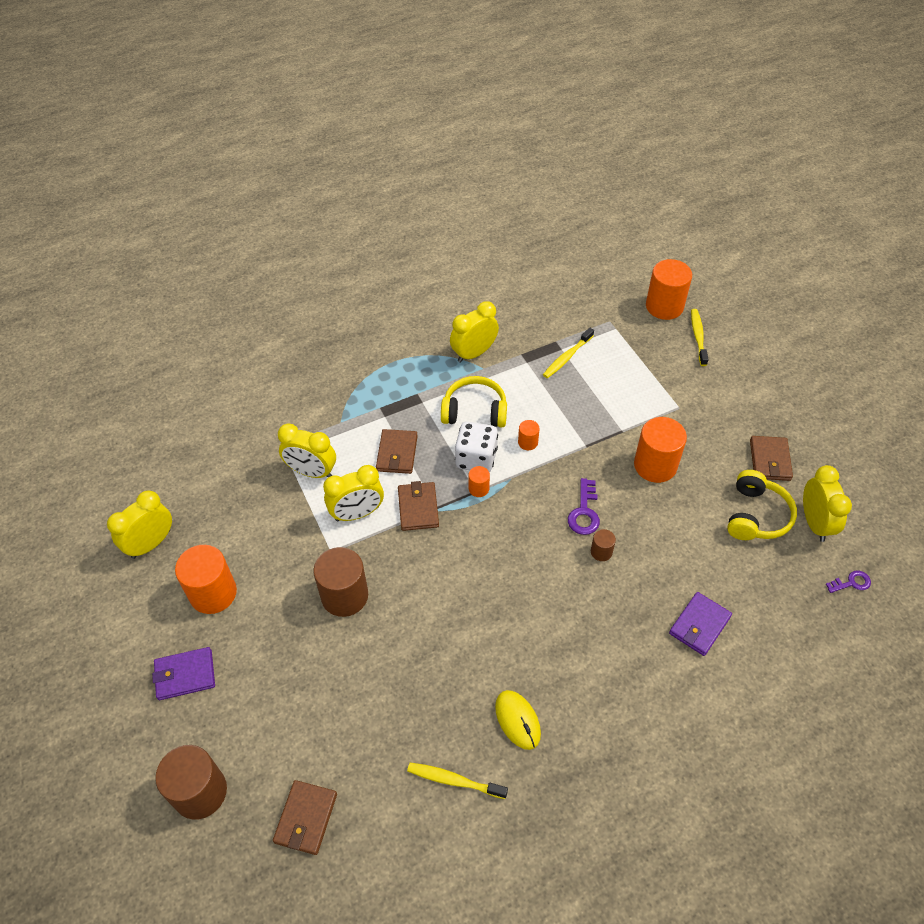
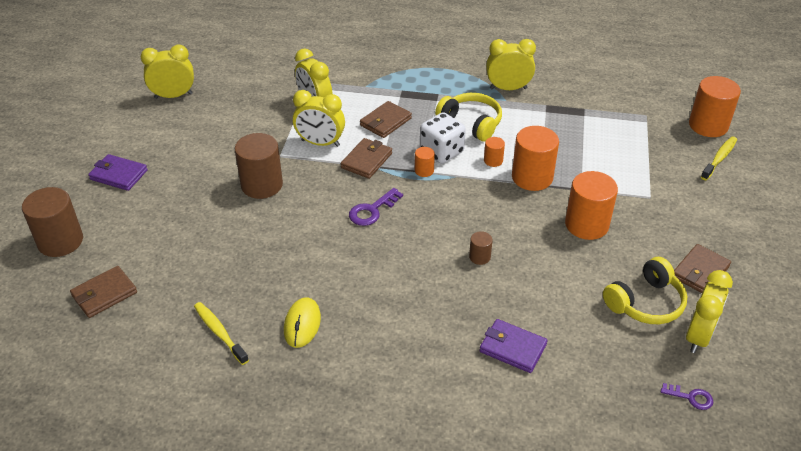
camera: 35 degrees right, 10 degrees down
orange cylinder [175,545,237,614] -> orange cylinder moved to [512,126,559,191]
yellow toothbrush [543,328,594,378] -> none
purple key [568,478,600,535] -> purple key moved to [349,188,403,226]
purple wallet [669,592,732,656] -> purple wallet turned 45 degrees clockwise [479,319,547,373]

